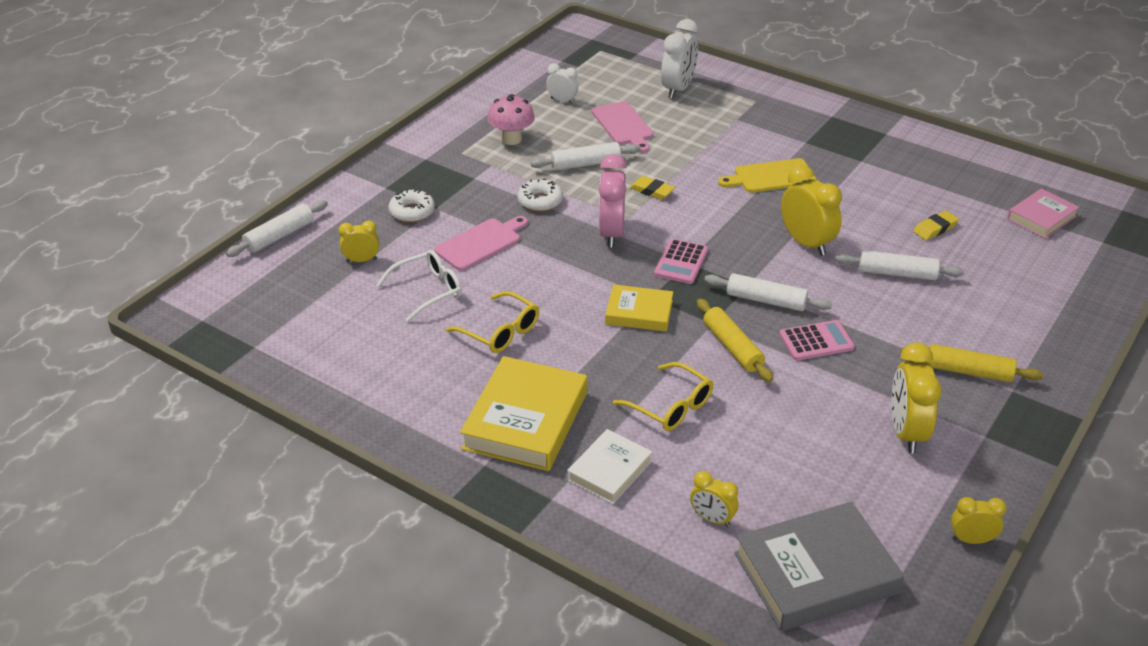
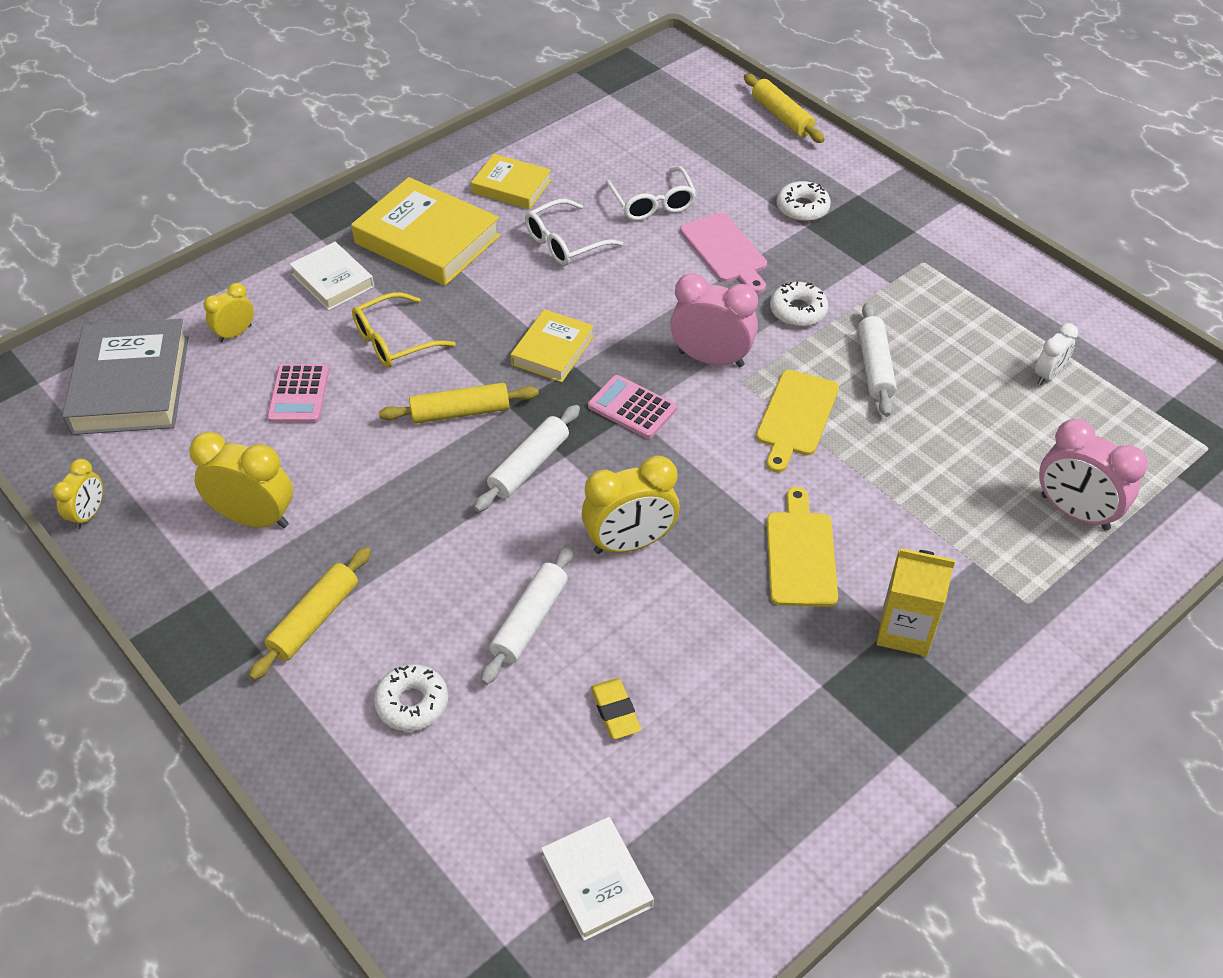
camera: 105 degrees right, 10 degrees up
white rolling pin [226,200,328,257] -> yellow rolling pin [744,74,825,143]
yellow clock [338,221,379,262] -> none
yellow glasses [446,291,539,353] -> white glasses [525,199,623,266]
pink mushroom [488,94,535,145] -> none
pink cutting board [592,101,653,153] -> none
yellow eraser [629,176,675,200] -> yellow cutting board [756,370,839,473]
white clock [661,19,698,99] -> pink clock [1039,419,1148,531]
pink calculator [779,320,855,361] -> pink calculator moved to [267,364,329,423]
pink book [1007,188,1080,239] -> white book [541,817,654,941]
none -> white donut [374,664,448,731]
none -> yellow book [471,154,552,209]
none -> yellow carton [877,548,955,656]

